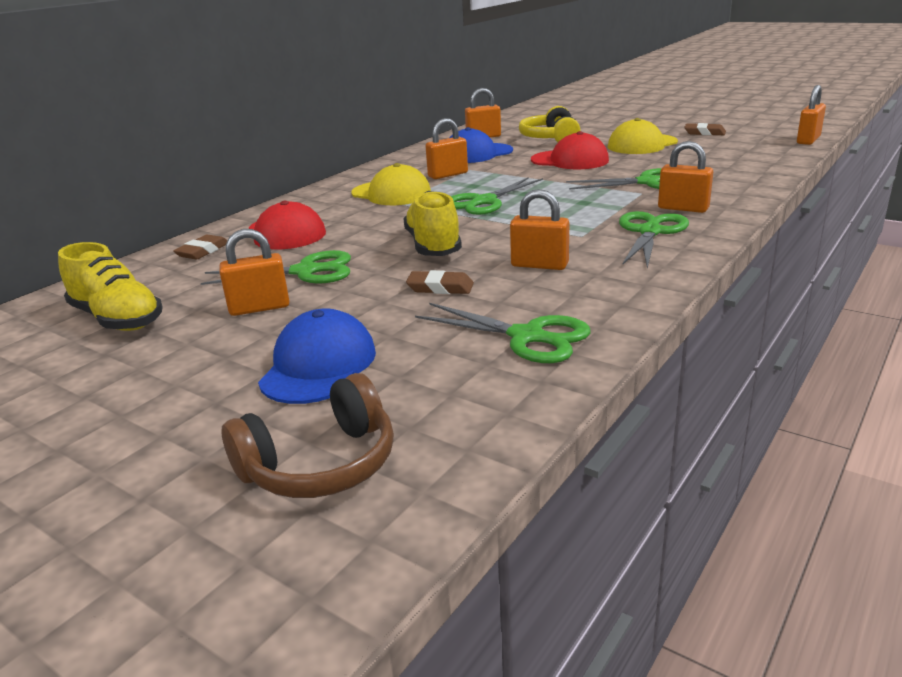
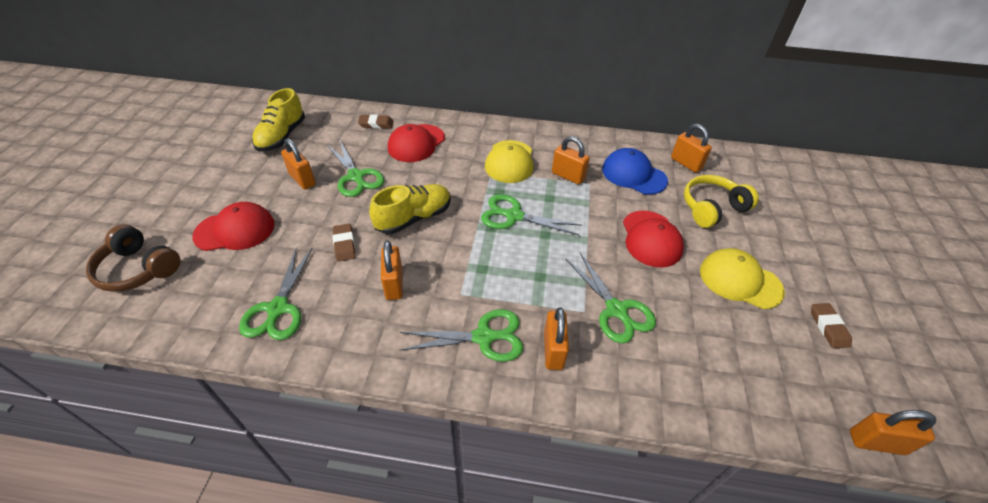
camera: 60 degrees right, 20 degrees up
blue cap [258,309,376,404] -> red cap [192,202,275,251]

